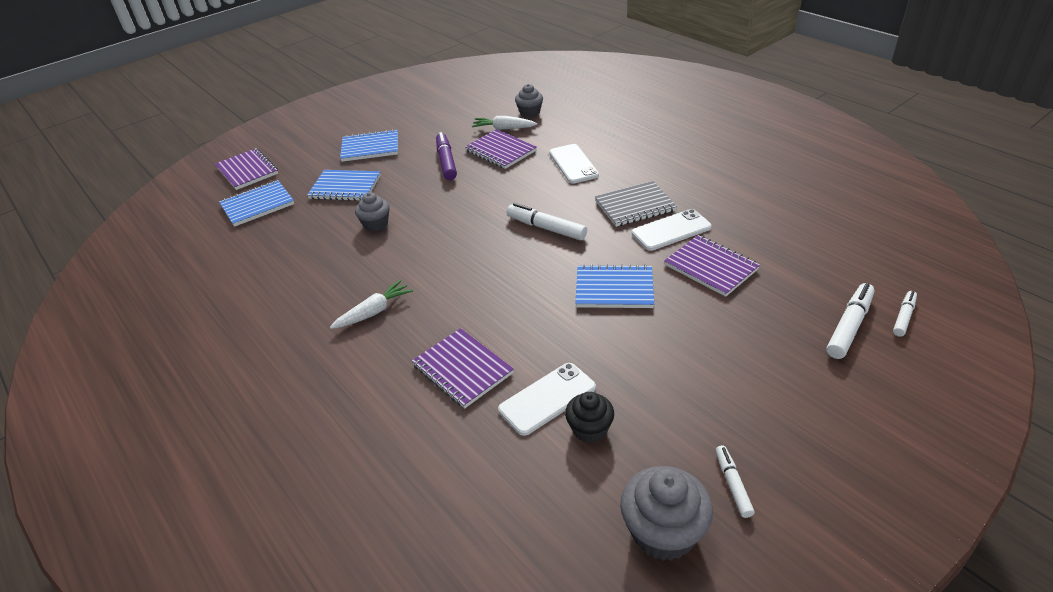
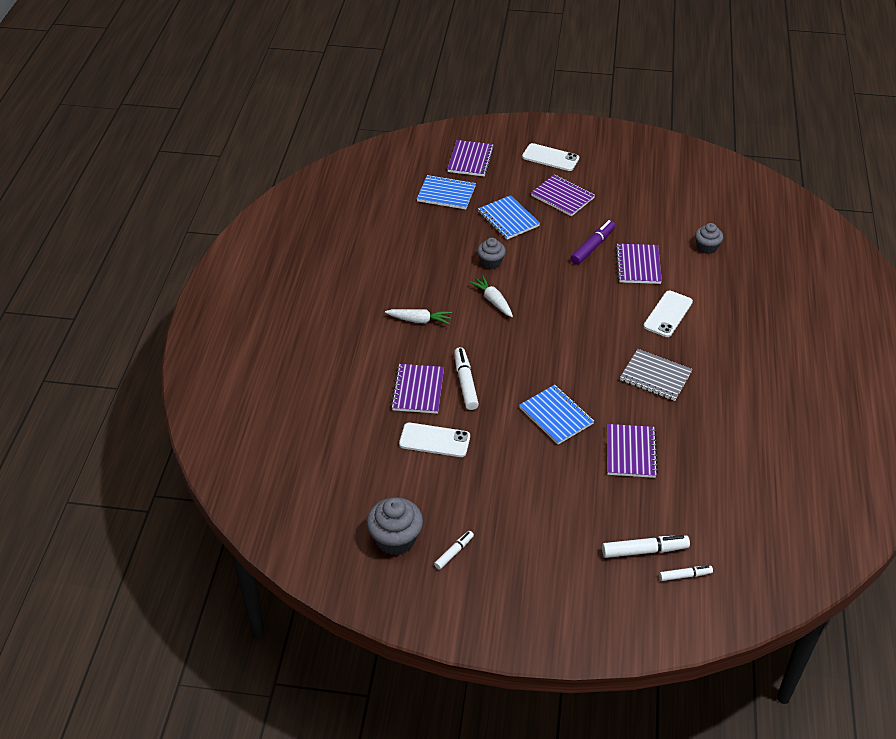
camera: 45 degrees right, 5 degrees up
blue notebook [340,129,398,162] -> purple notebook [531,174,595,216]
white carrot [472,116,537,130] -> white carrot moved to [469,275,513,317]
white marker [507,203,587,240] -> white marker moved to [454,347,479,410]
black cupcake [565,392,614,443] -> none
white phone [632,209,712,251] -> white phone moved to [522,143,579,171]

